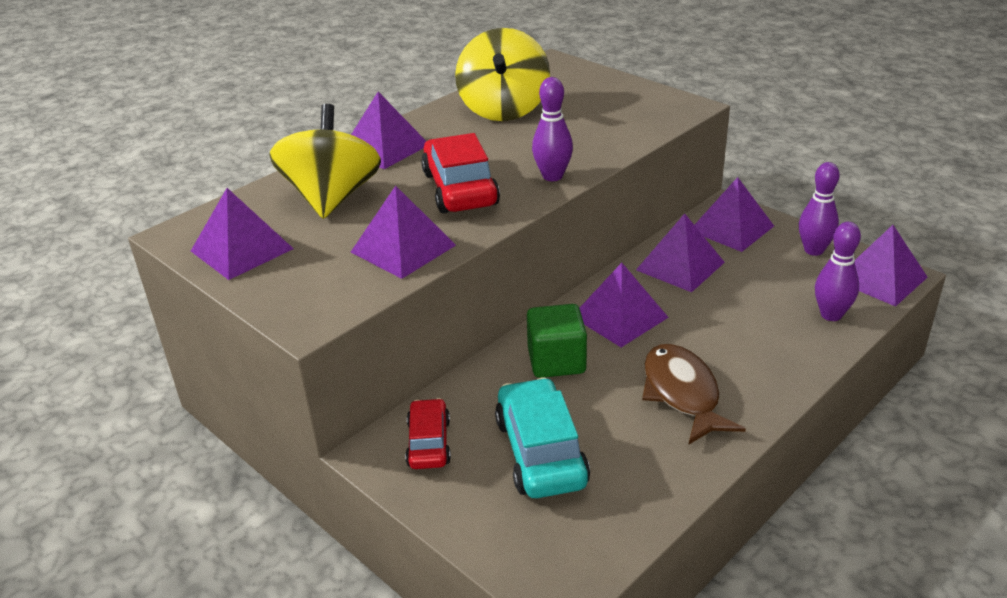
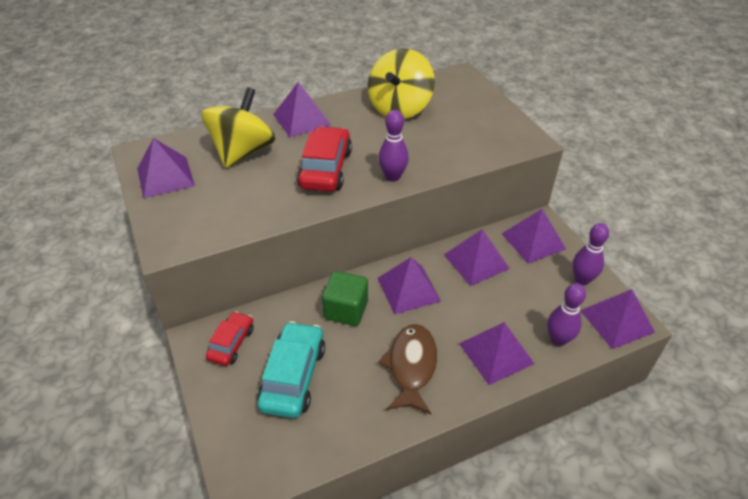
camera: 20 degrees right, 10 degrees up
purple pyramid [351,186,456,279] -> purple pyramid moved to [459,322,534,385]

